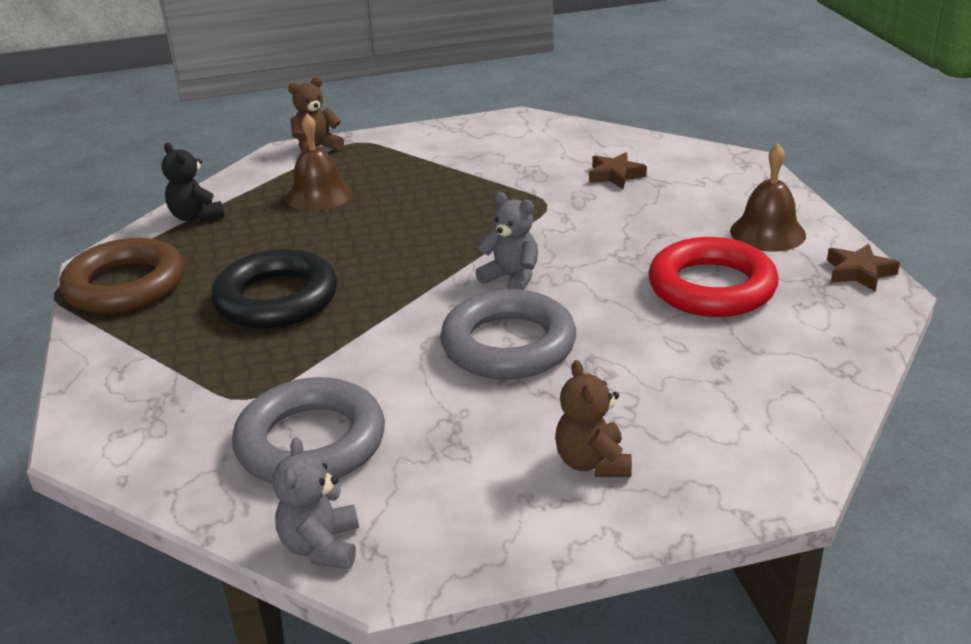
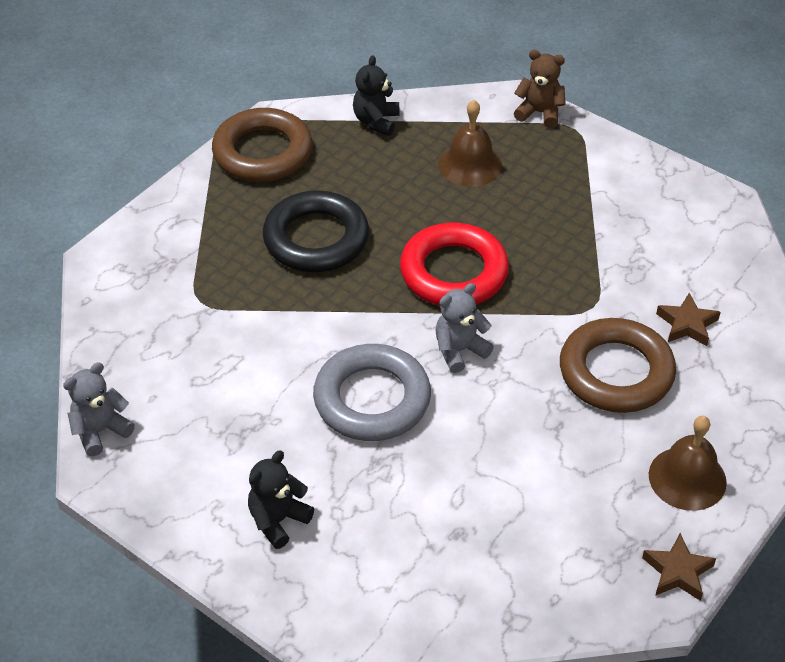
camera: 50 degrees right, 15 degrees up
grey ring [232,377,385,483] -> none
grey teddy bear [475,192,538,290] -> grey teddy bear turned 120 degrees counterclockwise [435,283,494,373]
brown teddy bear [555,360,632,477] -> black teddy bear [248,450,314,549]
red ring [649,237,779,317] -> red ring moved to [400,223,509,306]
none -> brown ring [560,318,676,413]

